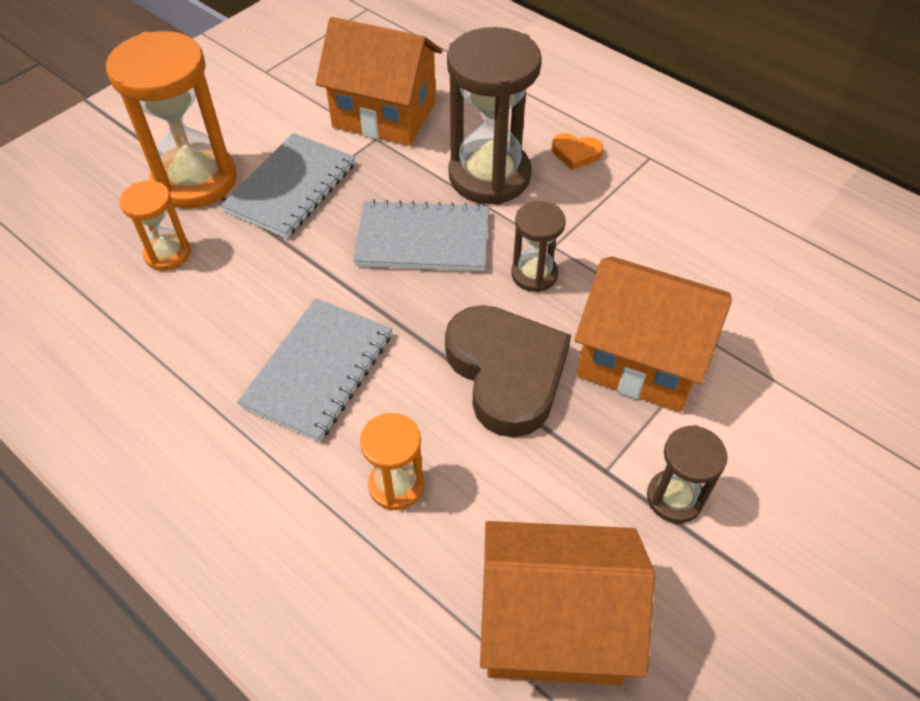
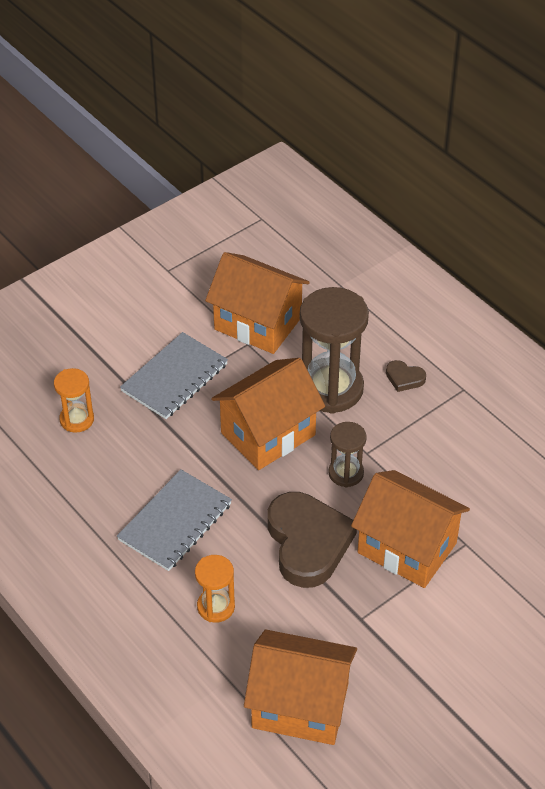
camera: 10 degrees right, 5 degrees down
orange hourglass [106,31,237,208] -> none
grey notebook [353,199,489,271] -> orange house [211,358,325,470]
orange heart [552,133,603,170] -> brown heart [386,360,426,392]
brown hourglass [647,425,728,523] -> none

